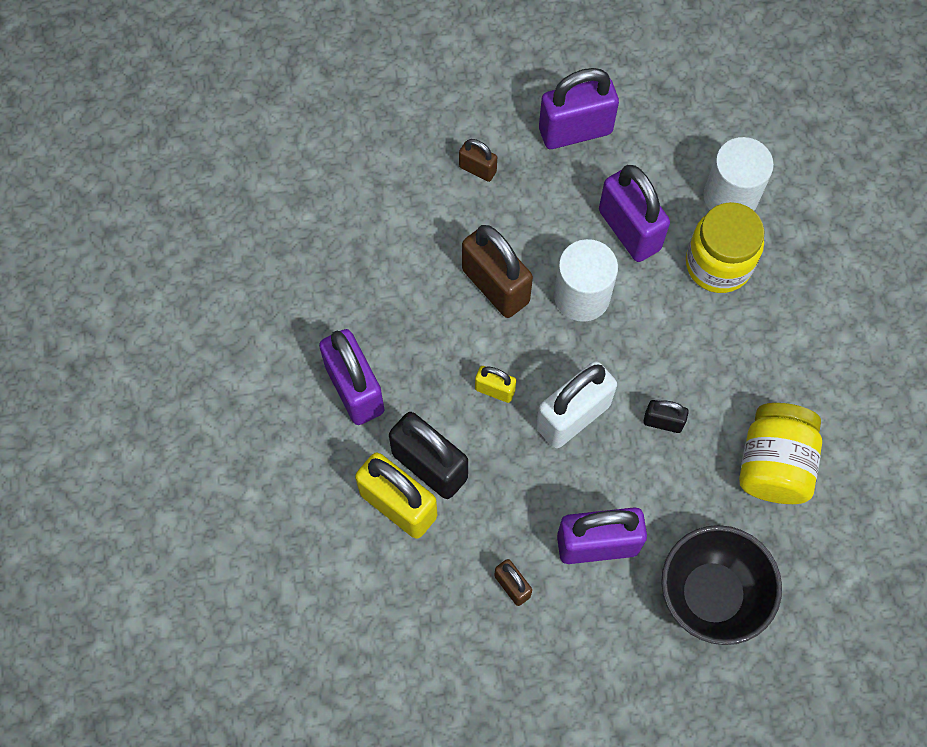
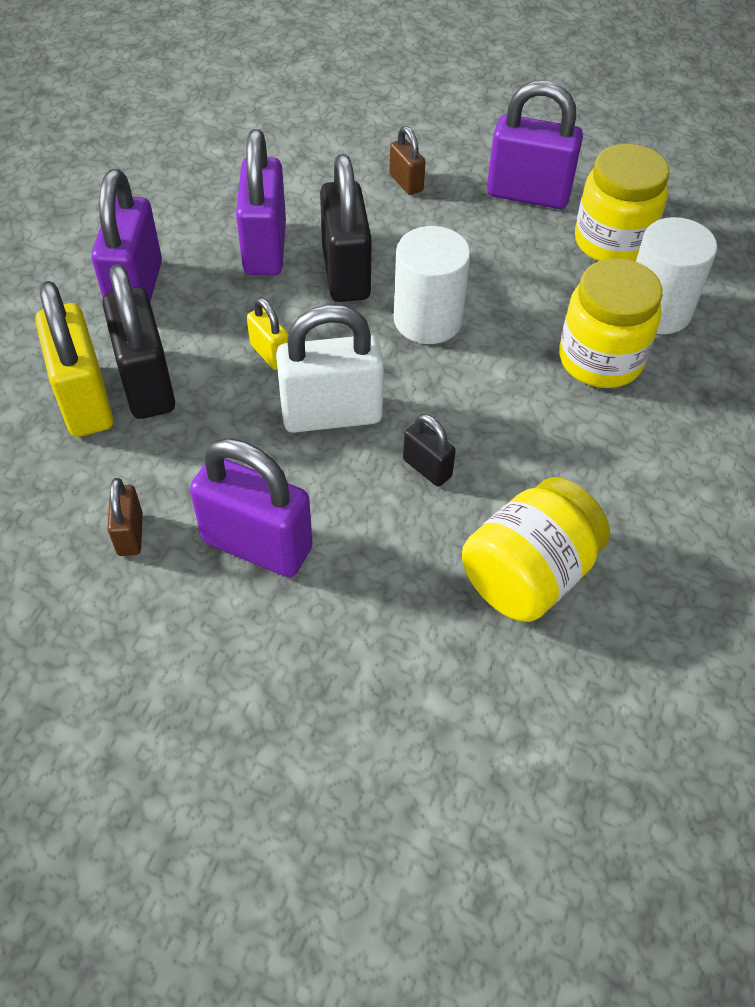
camera: 30 degrees right, 15 degrees down
brown padlock [462,225,533,318] -> black padlock [320,154,372,302]
purple padlock [599,165,670,262] -> purple padlock moved to [236,129,286,275]
black bowl [661,525,782,645] -> none
none -> yellow jar [575,144,669,262]

